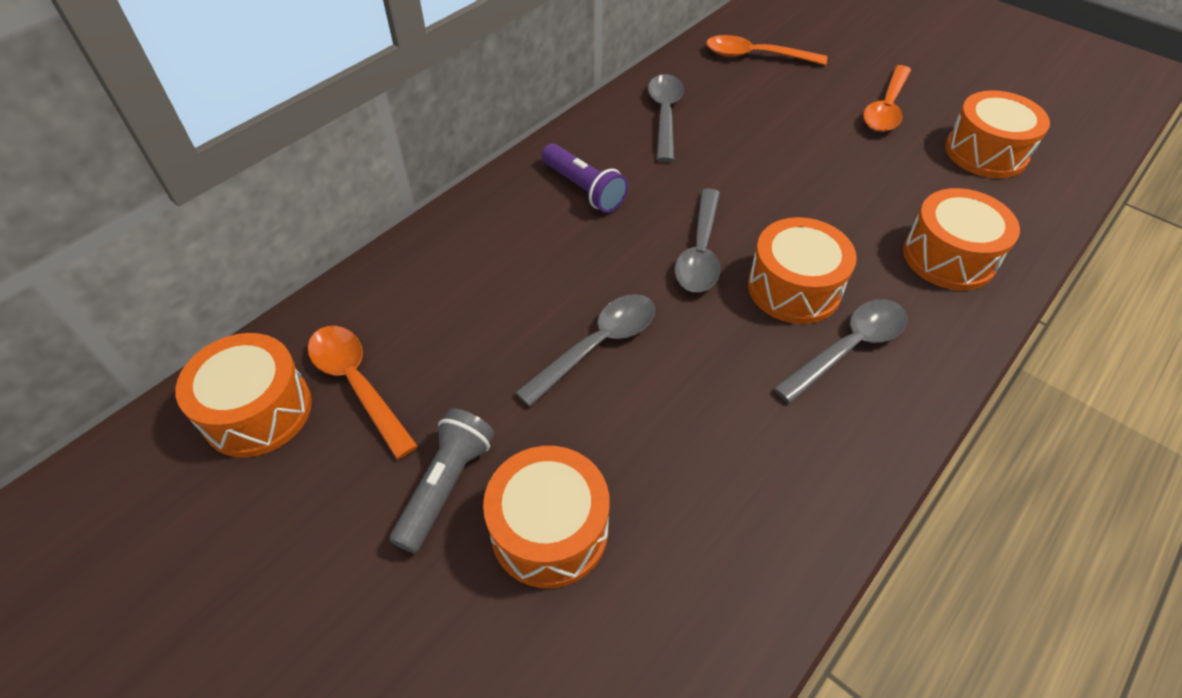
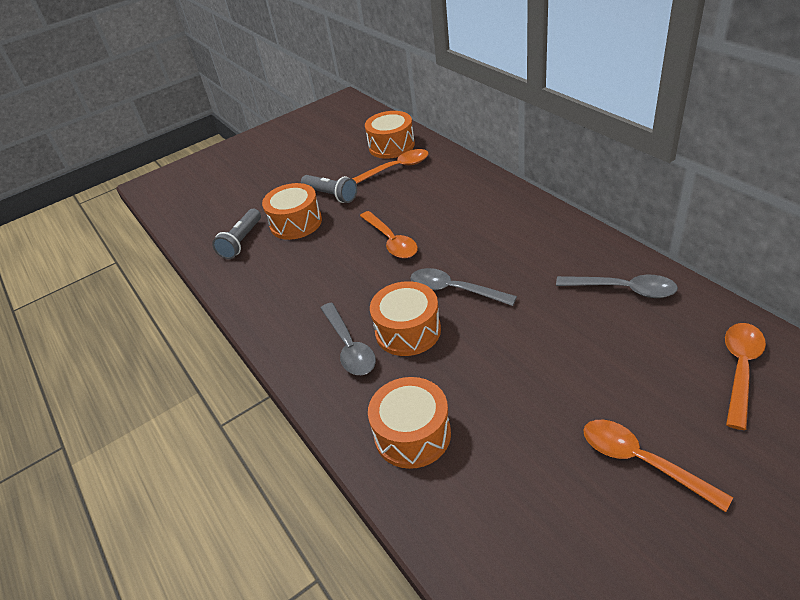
camera: 110 degrees right, 10 degrees down
grey spoon [515,294,655,406] -> orange spoon [360,211,418,258]
purple flashlight [542,143,628,213] -> none
orange drum [945,90,1050,178] -> none
none -> grey flashlight [212,209,261,259]

